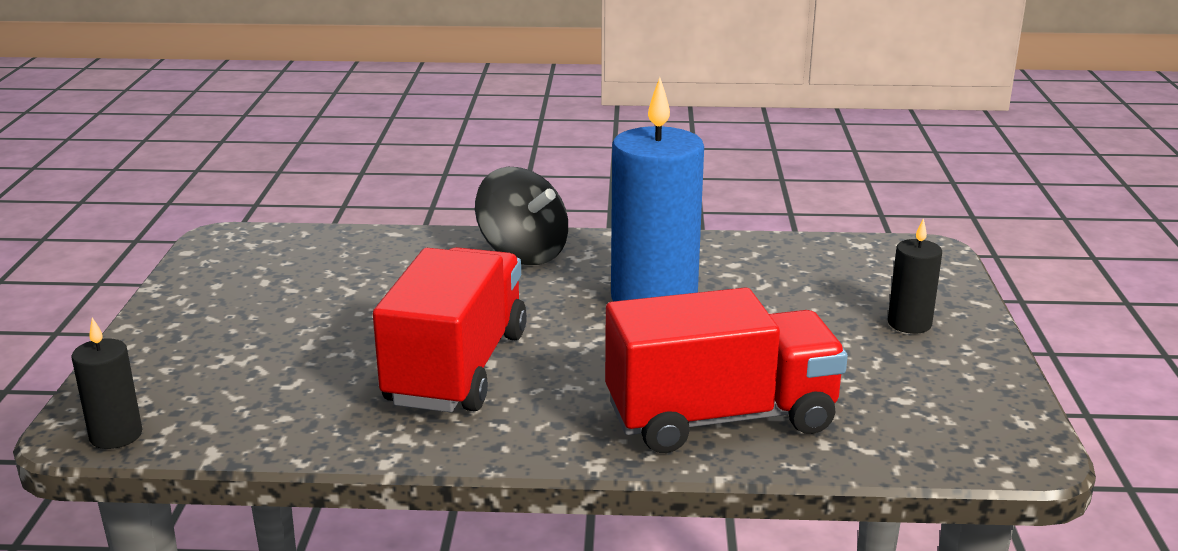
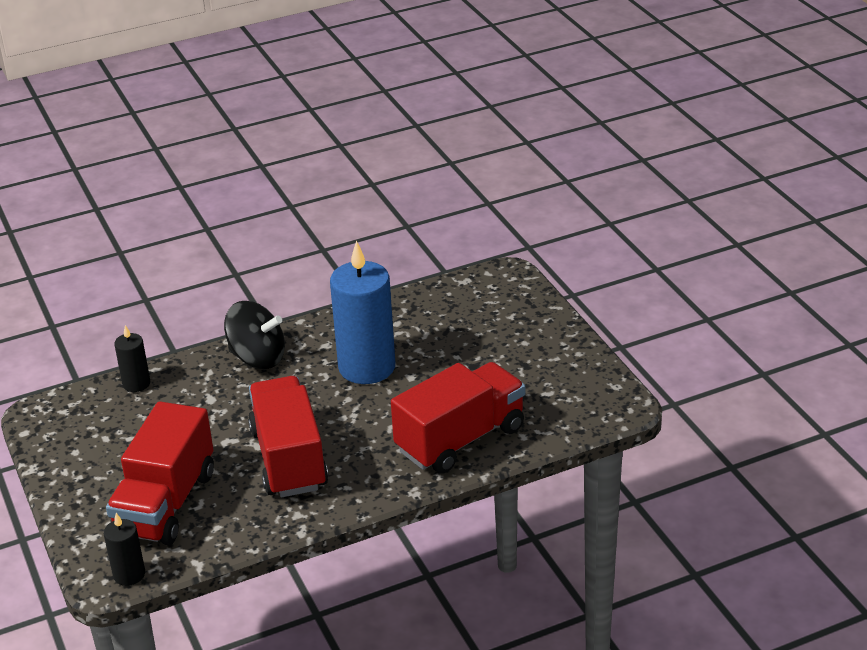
camera: 25 degrees left, 10 degrees up
black candle [888,218,942,334] -> black candle moved to [114,325,150,392]
none -> red truck [106,402,214,545]

